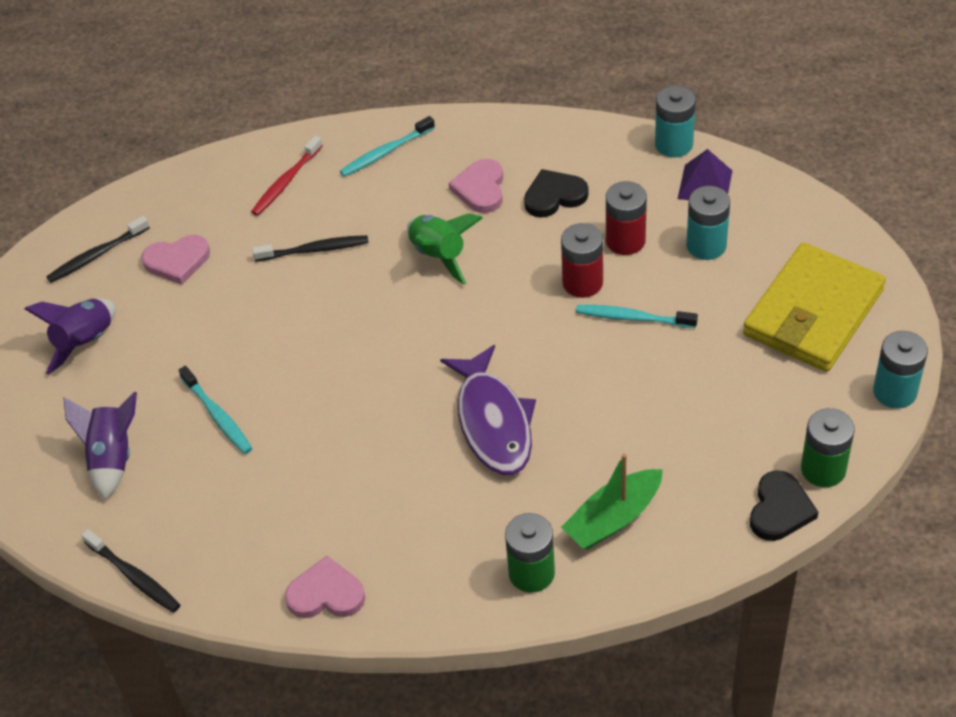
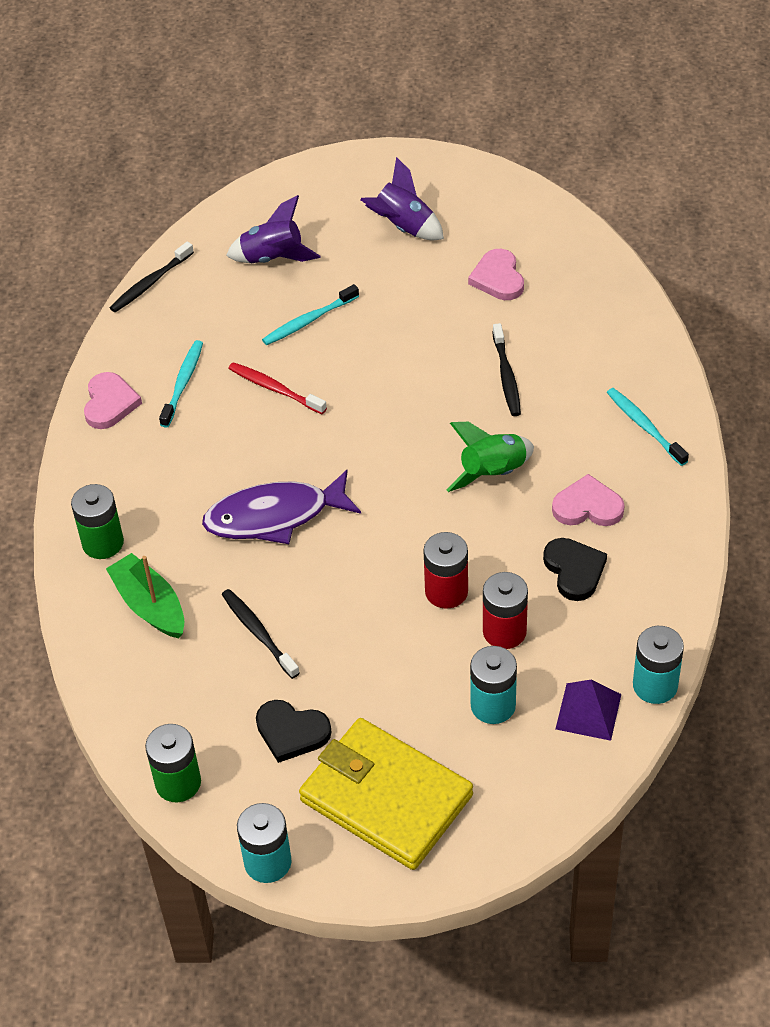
camera: 90 degrees right, 0 degrees up
black toothbrush [46,216,150,283] -> black toothbrush moved to [222,589,300,679]
red toothbrush [251,136,323,216] -> red toothbrush moved to [228,362,327,414]
turquoise toothbrush [576,305,698,328] -> turquoise toothbrush moved to [159,340,203,428]
black heart [750,470,818,541] -> black heart moved to [256,700,331,763]

